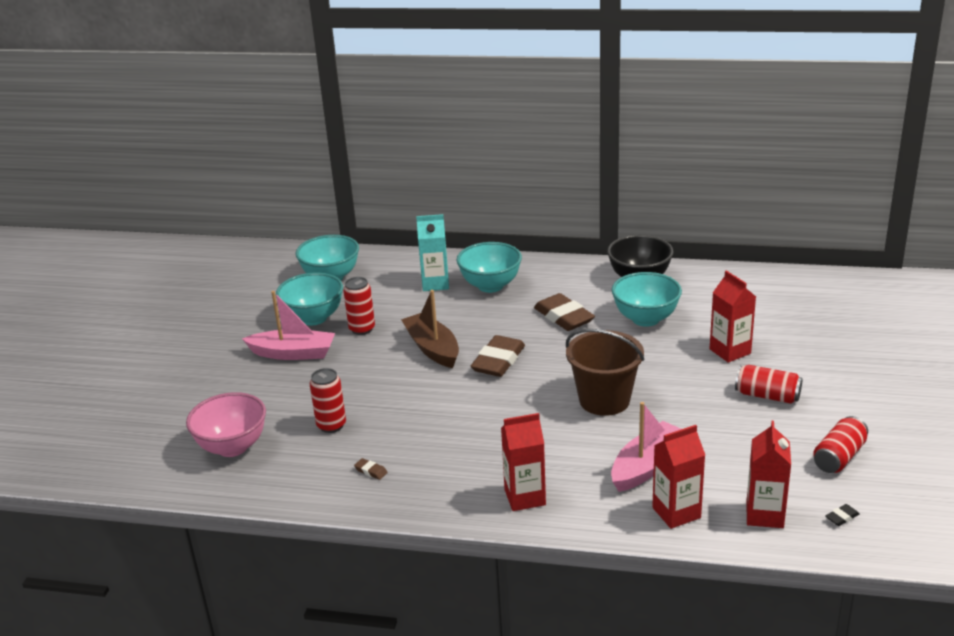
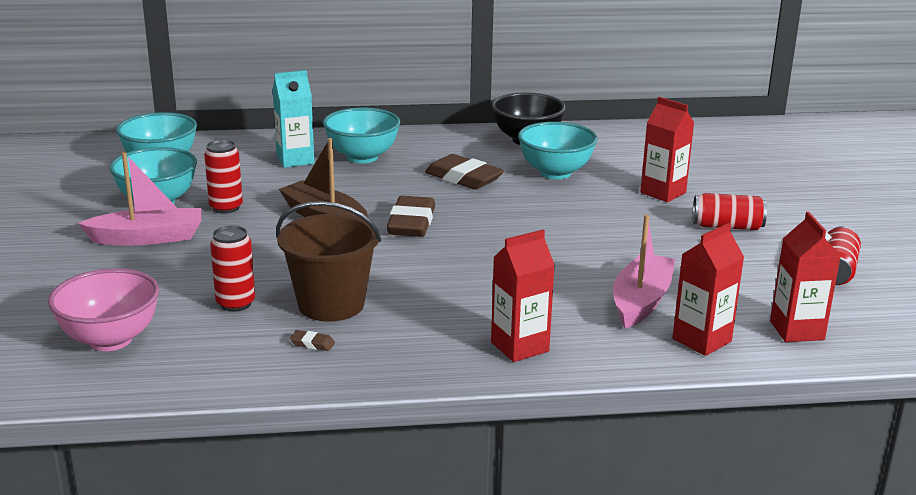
camera: 20 degrees left, 5 degrees down
brown bucket [566,329,644,416] -> brown bucket moved to [276,201,381,322]
black eraser [825,504,860,526] -> none

